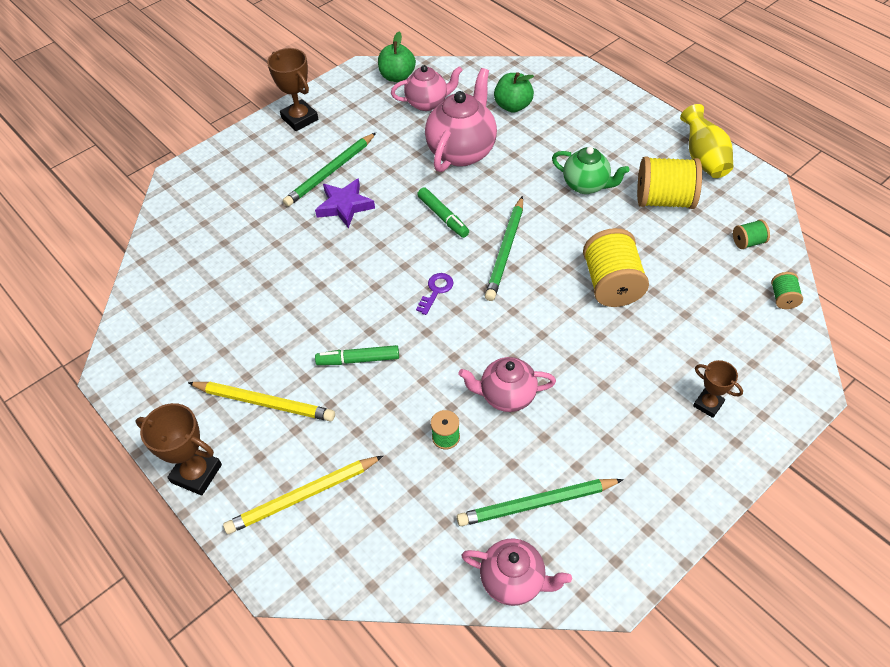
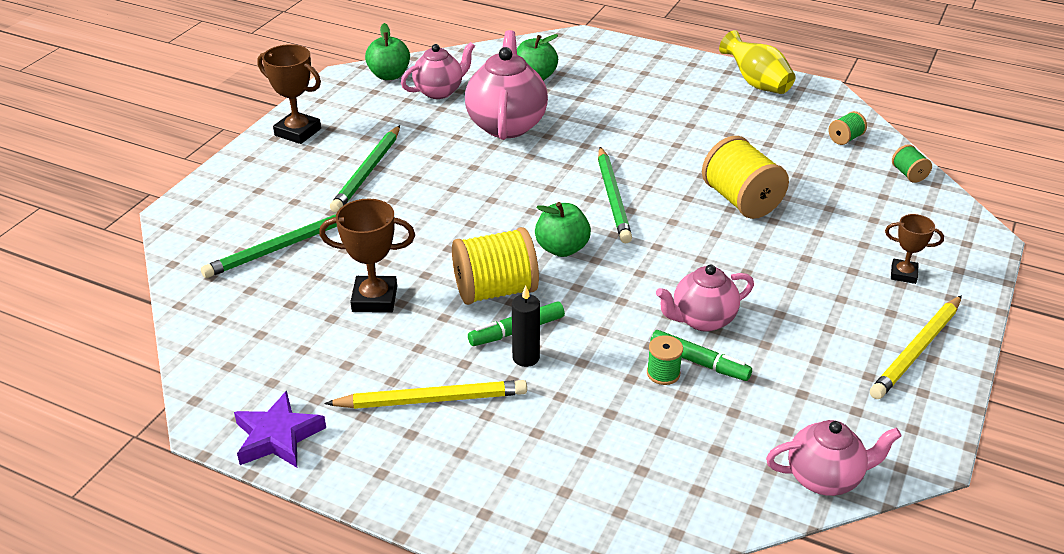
camera: 25 degrees left, 15 degrees down
brown trophy [136,403,222,496] -> brown trophy moved to [319,199,415,313]
yellow pencil [223,456,383,534] -> yellow pencil moved to [870,295,962,399]
purple star [315,178,375,228] -> purple star moved to [234,391,326,468]
purple key [416,273,453,315] -> green apple [535,202,591,257]
green marker [417,187,469,238] -> green marker moved to [650,330,752,381]
green pencil [457,479,624,526] -> green pencil moved to [201,214,337,278]
green teapot [552,147,629,194] -> none
yellow spool [637,156,702,209] -> yellow spool moved to [452,227,539,305]
none -> black candle [512,286,540,367]

